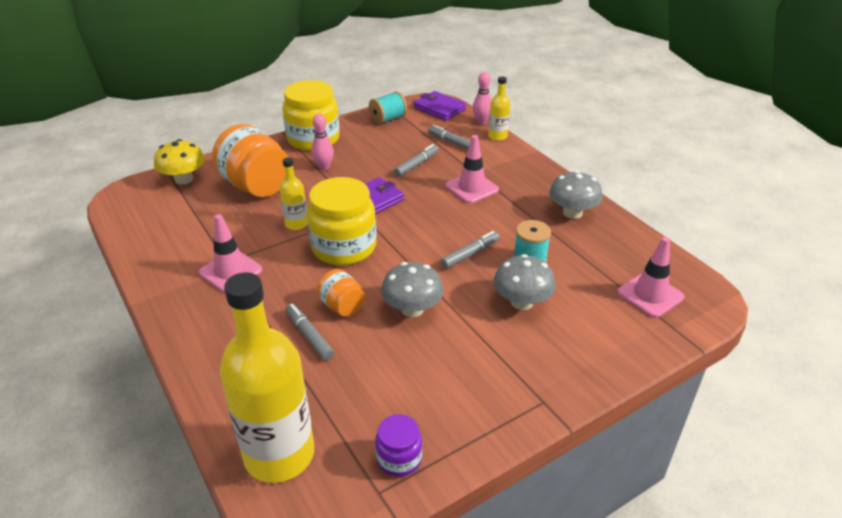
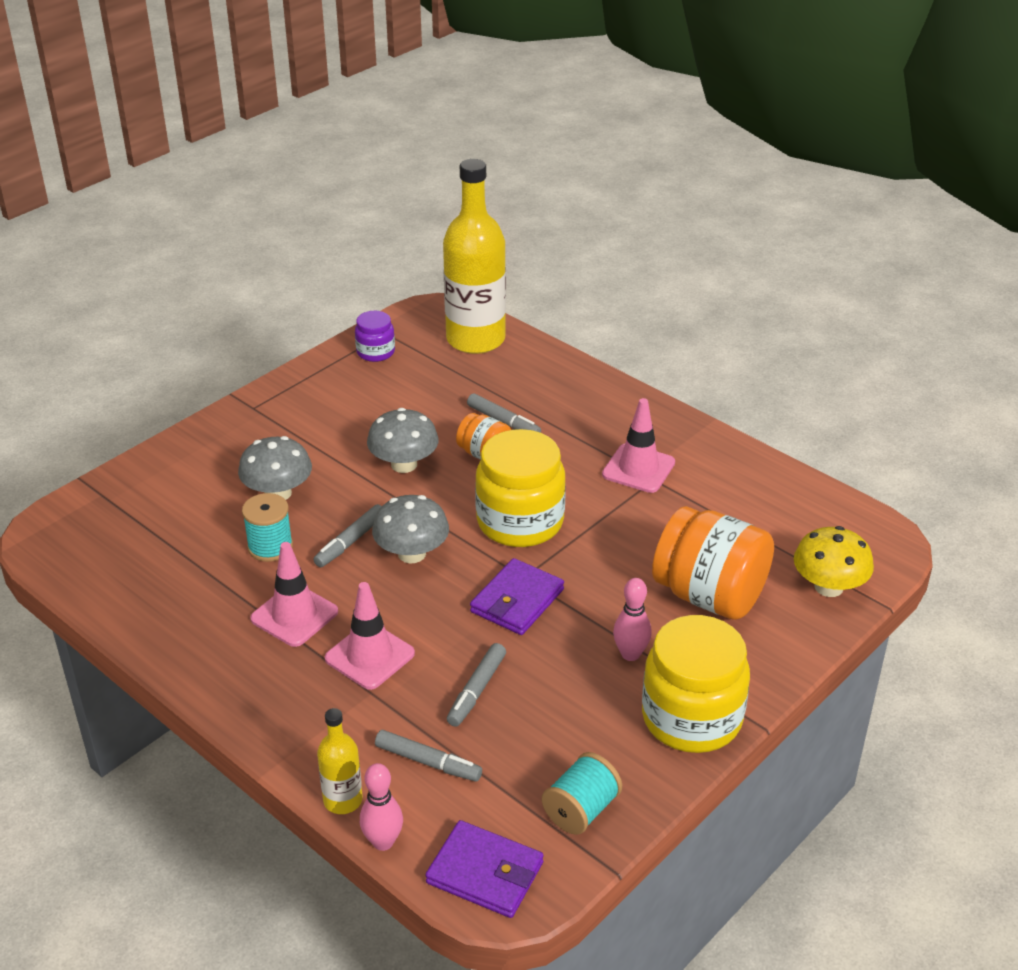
camera: 165 degrees right, 0 degrees up
yellow bottle [280,158,308,230] -> none
grey mushroom [549,171,603,219] -> grey mushroom moved to [372,495,449,563]
pink traffic cone [617,237,684,318] -> pink traffic cone moved to [250,542,338,647]

